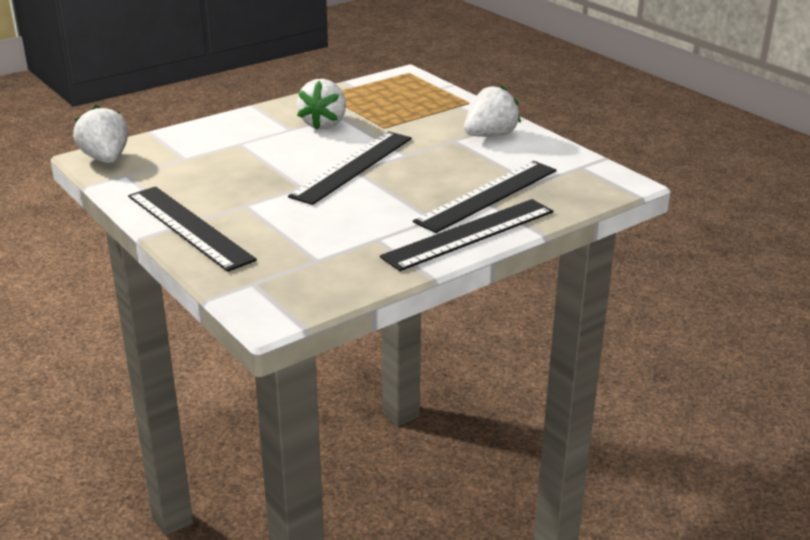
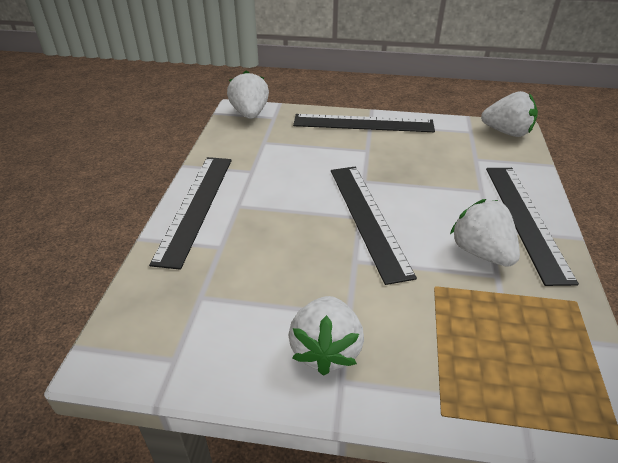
camera: 135 degrees right, 10 degrees up
black ruler [413,161,557,233] -> black ruler moved to [486,168,579,286]
none -> white strawberry [227,71,269,119]

